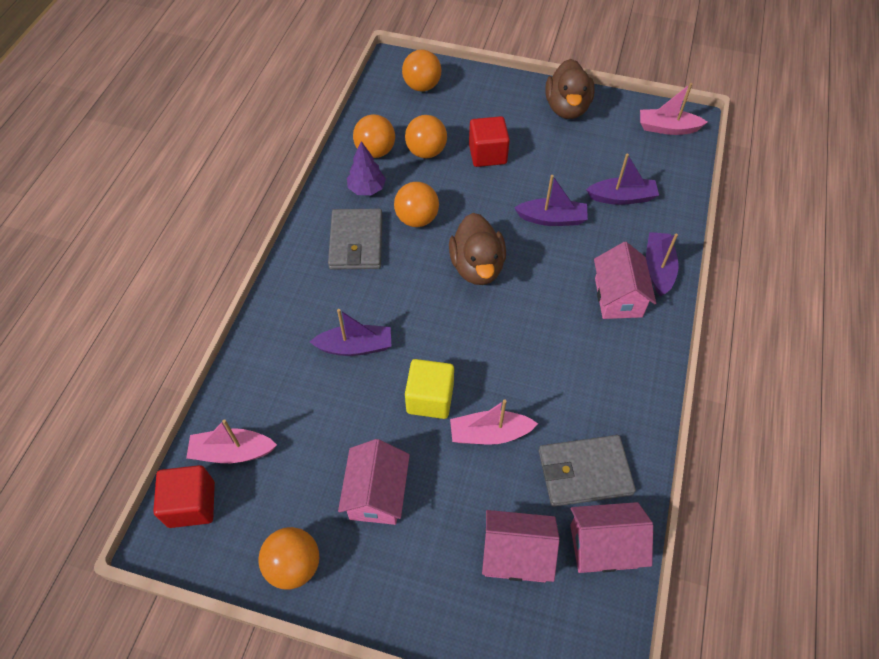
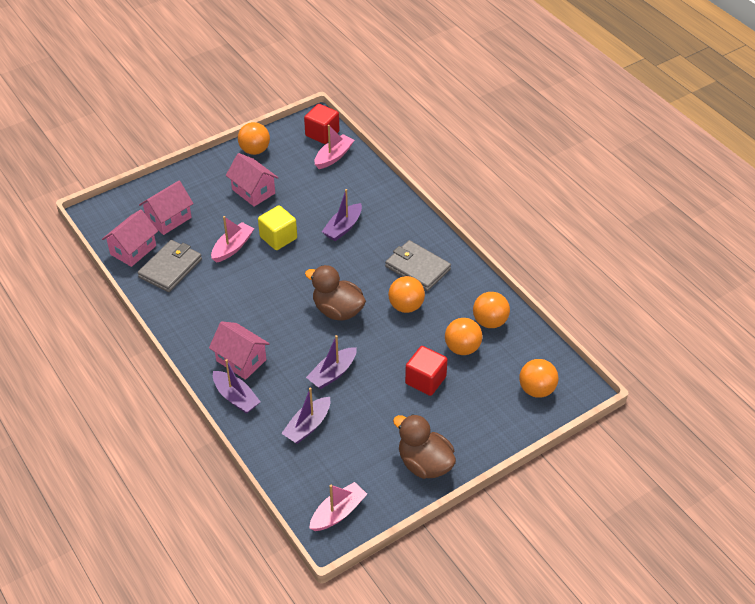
camera: 130 degrees right, 10 degrees down
purple tree [347,141,386,195] -> none

